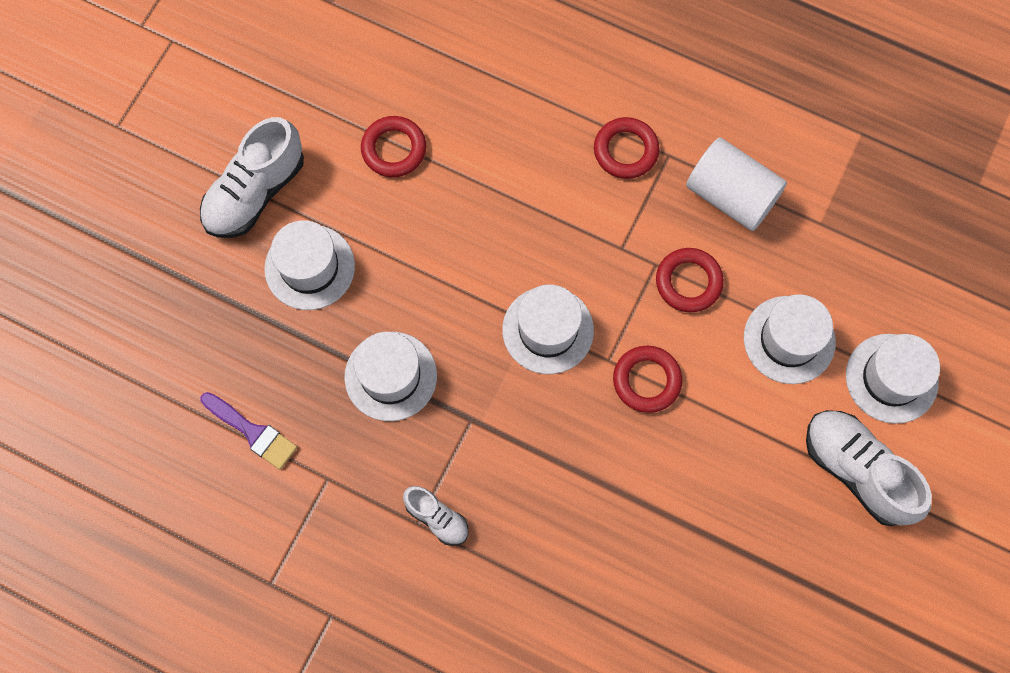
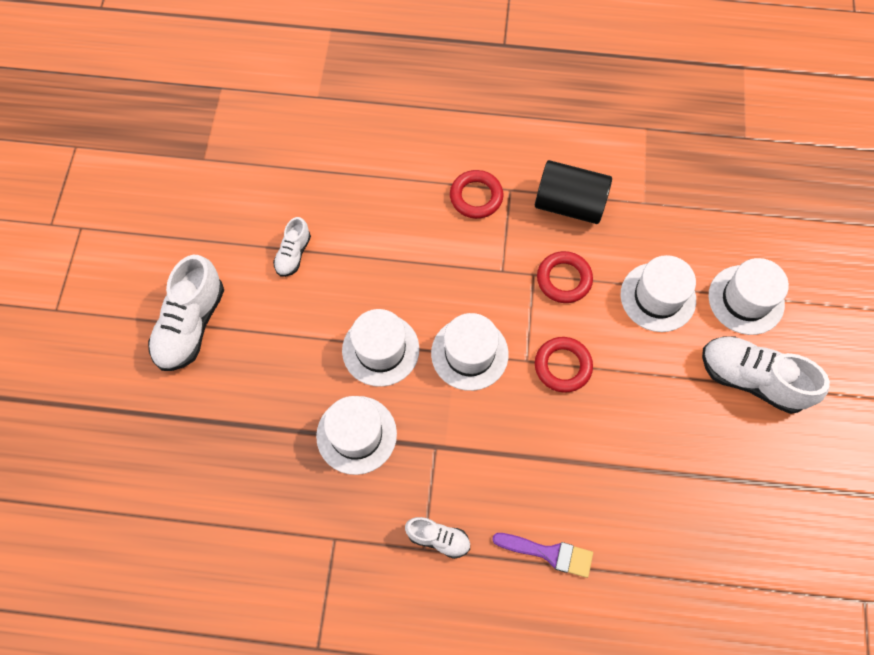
camera: 20 degrees left, 5 degrees down
purple brush [201,392,297,470] -> purple brush moved to [492,533,593,578]
white hat [265,220,355,310] -> white hat moved to [342,309,419,387]
red ring [361,116,426,177] -> white shoe [273,217,311,277]
white cylinder [686,137,787,231] -> black cylinder [535,160,612,224]

